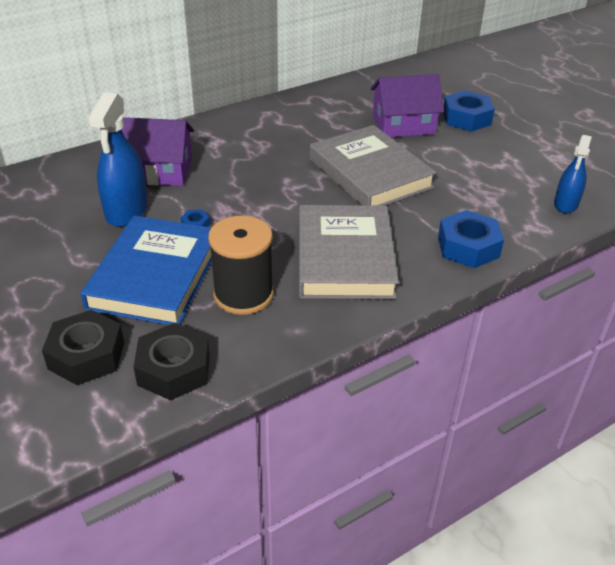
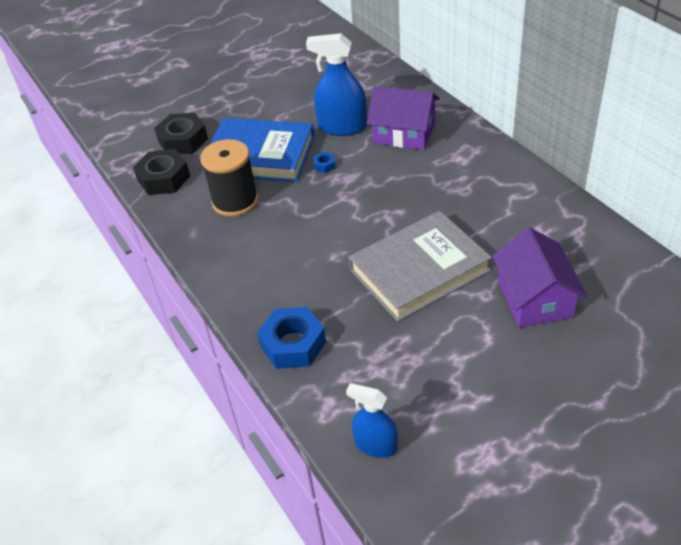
camera: 95 degrees right, 5 degrees up
purple house [122,117,194,186] -> purple house turned 75 degrees counterclockwise [367,86,440,150]
grey book [299,205,399,299] -> none
blue nut [443,90,495,132] -> none

